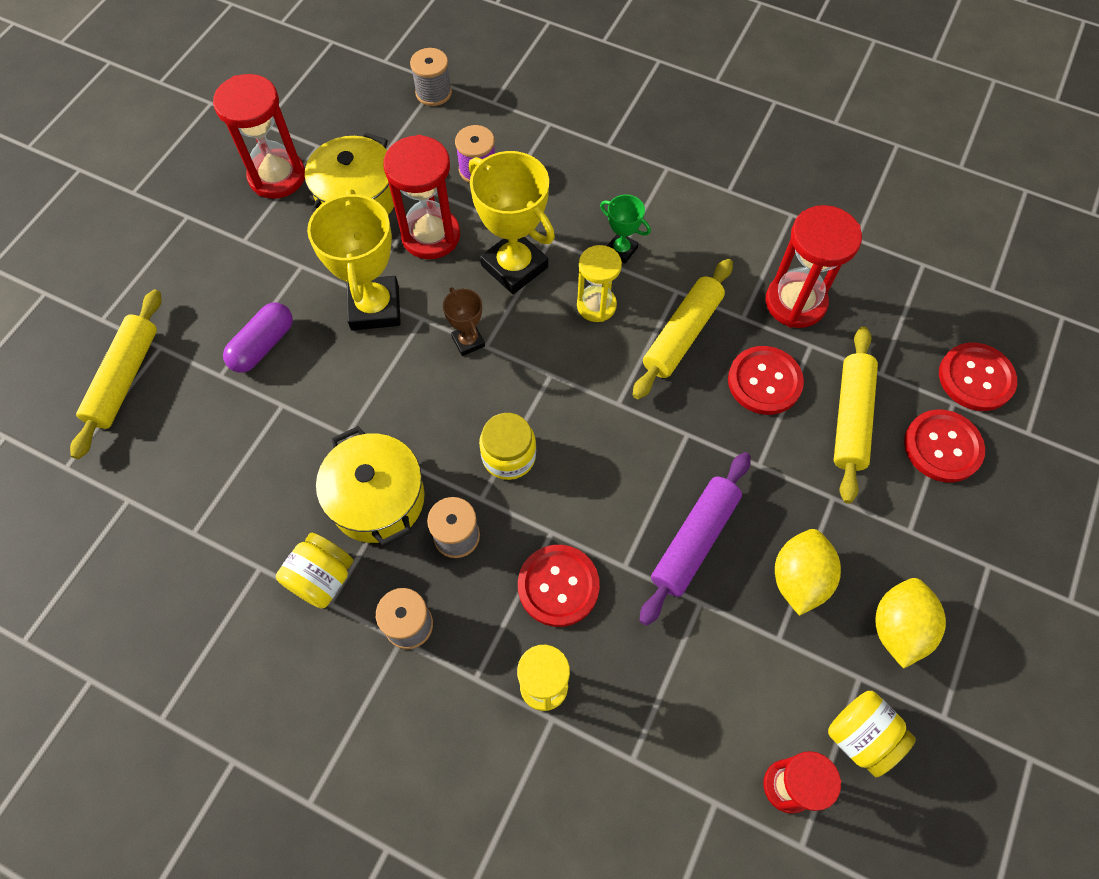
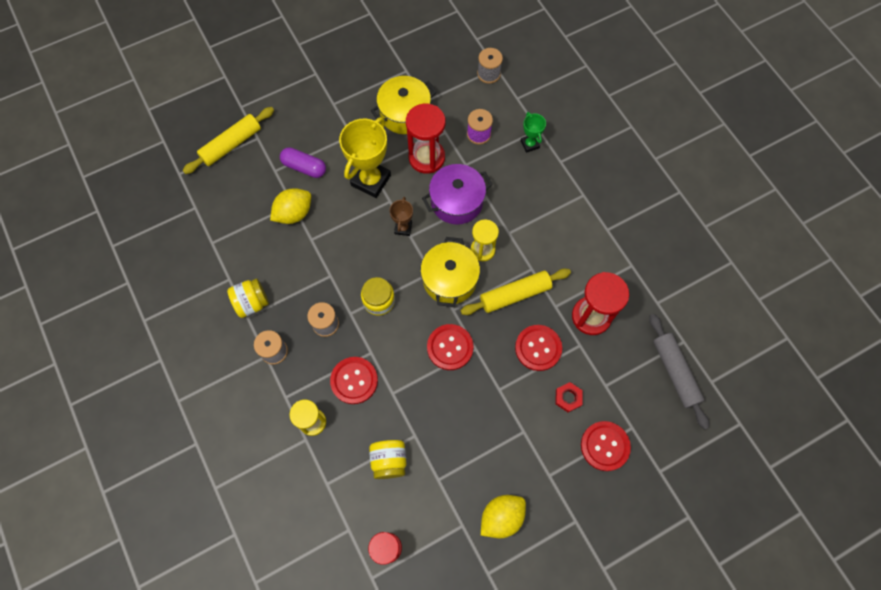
camera: 35 degrees right, 5 degrees up
red hourglass [213,74,305,199] -> none
purple capsule [223,303,293,373] -> purple capsule turned 45 degrees clockwise [280,147,326,178]
yellow pot [316,426,425,546] -> yellow pot moved to [420,237,480,307]
yellow trophy [469,151,555,294] -> purple pot [422,164,493,225]
green trophy [600,195,651,264] -> green trophy moved to [521,112,546,153]
purple rolling pin [639,452,751,626] -> none
yellow lemon [775,529,841,616] -> yellow lemon moved to [270,188,311,224]
yellow jar [828,691,916,777] -> yellow jar moved to [369,440,406,479]
yellow rolling pin [834,326,878,504] -> red nut [555,382,583,412]
red button [939,343,1017,411] -> red button moved to [427,324,474,370]
none -> grey rolling pin [649,314,709,429]

